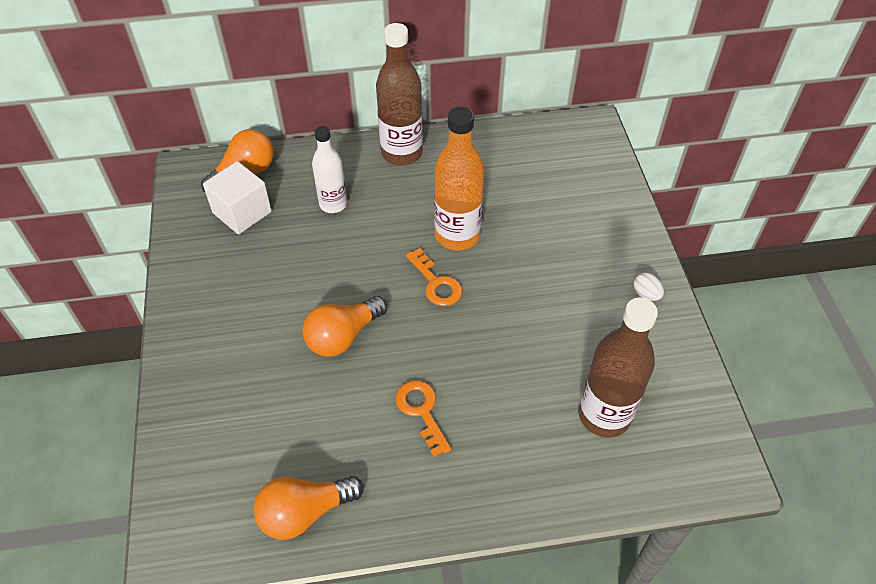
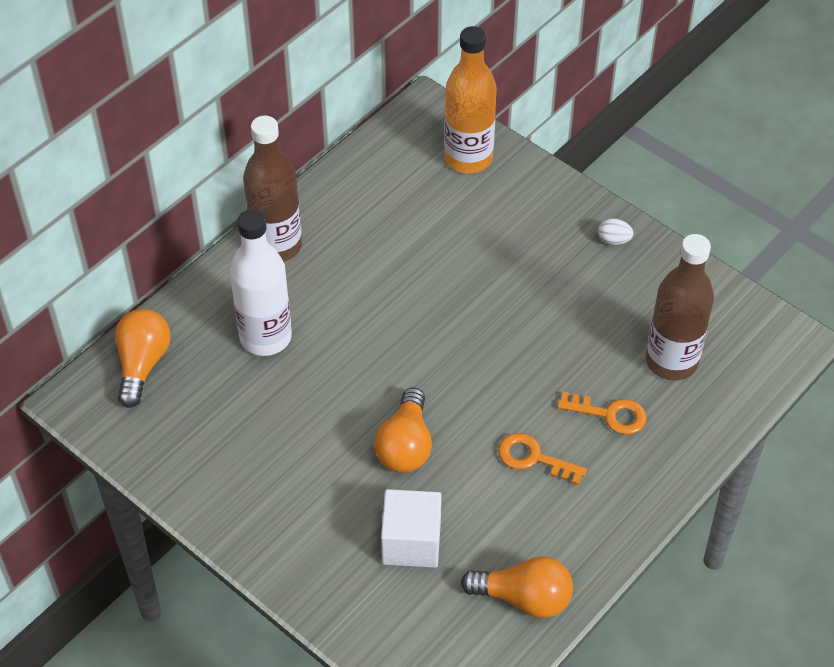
camera: 40 degrees left, 0 degrees up
white cube [203,161,272,234] -> white cube moved to [381,489,441,568]
orange light bulb [254,476,364,540] -> orange light bulb turned 105 degrees counterclockwise [461,556,573,618]
white bottle [312,126,347,213] -> white bottle [230,209,292,356], size x1.56
orange key [406,248,462,306] -> orange key moved to [557,391,647,435]
orange bottle [434,107,484,251] -> orange bottle moved to [444,26,497,174]

